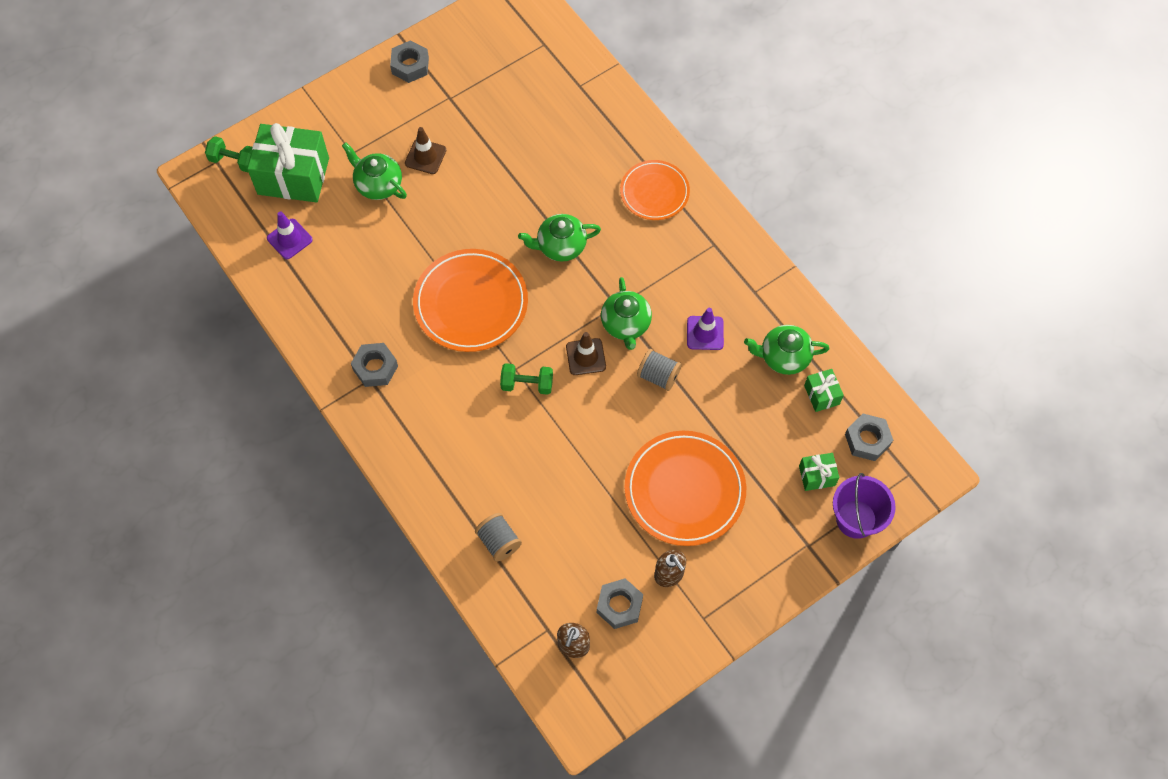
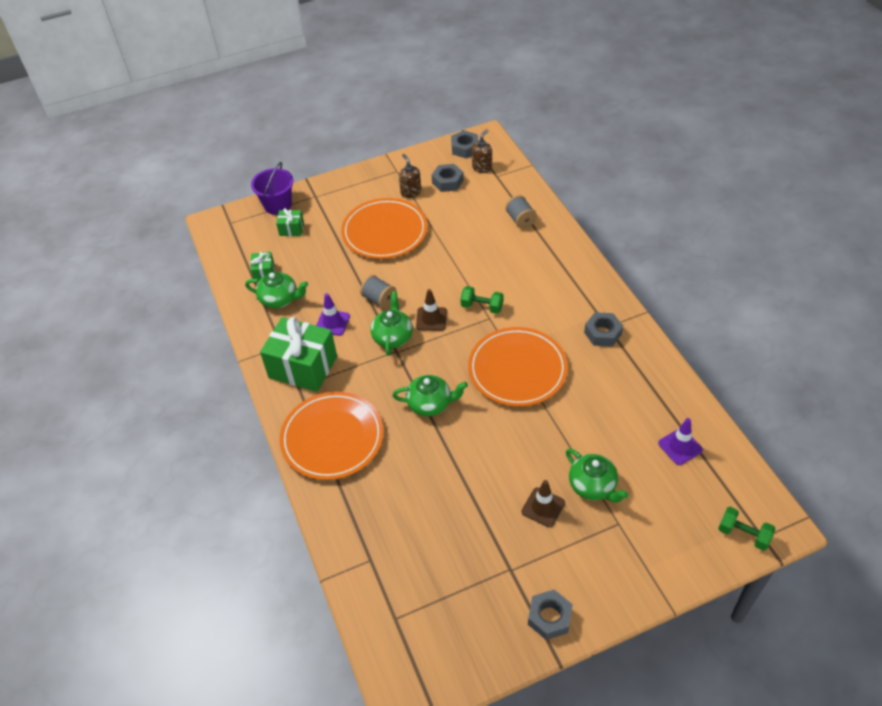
camera: 165 degrees left, 15 degrees down
green gift [247,123,329,202] -> green gift moved to [260,317,337,392]
orange plate [620,160,690,220] -> orange plate [279,392,384,480], size x1.59
grey nut [845,414,893,461] -> grey nut moved to [451,130,478,158]

